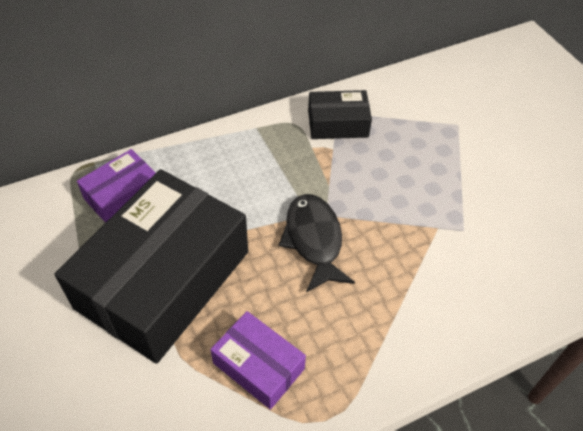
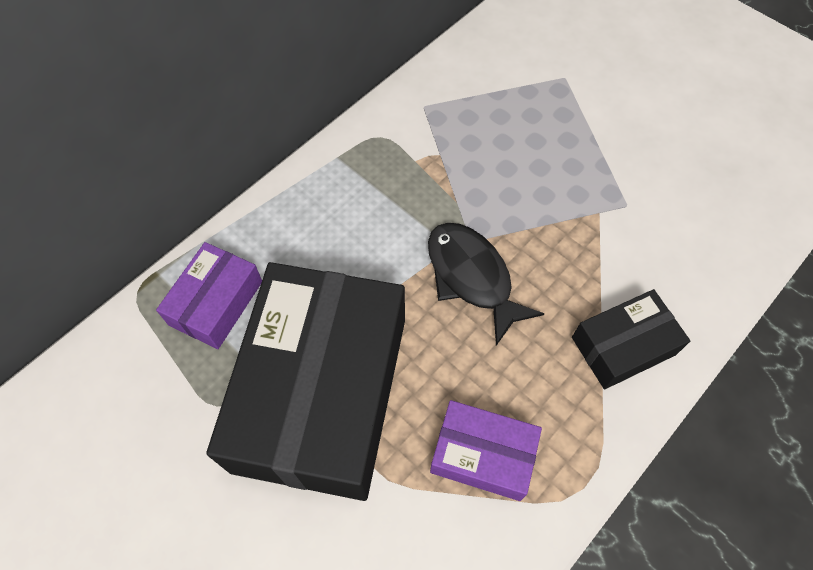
camera: 20 degrees left, 10 degrees up
black box [308,90,372,139] -> black box moved to [572,289,690,389]

